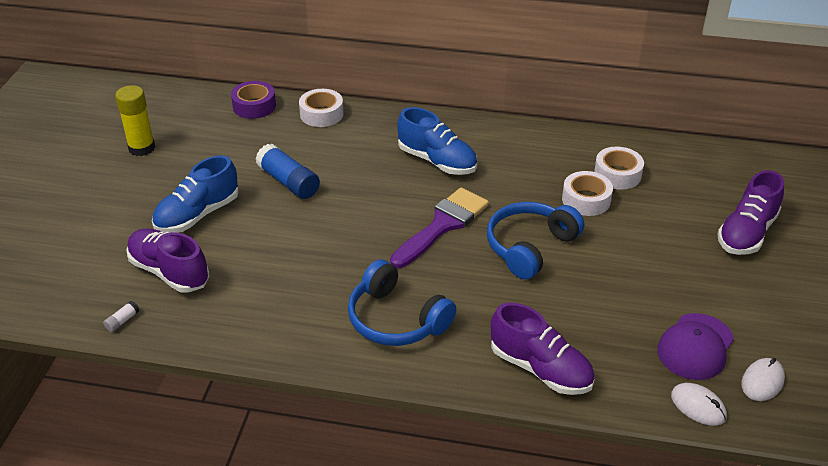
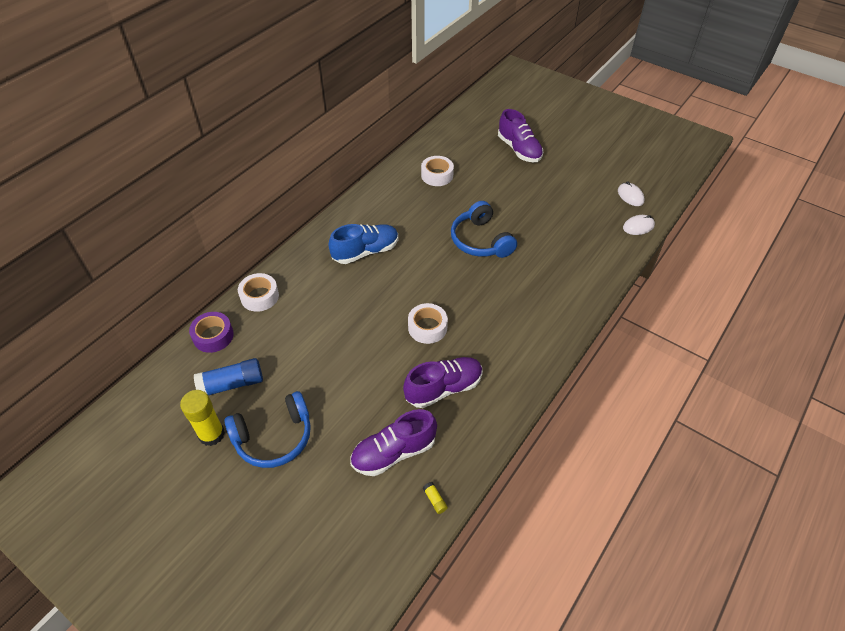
camera: 65 degrees left, 10 degrees up
white glue stick [103,301,139,332] -> yellow glue stick [423,482,448,514]
blue shoe [152,155,239,233] -> none
blue glue stick [255,144,320,199] -> blue glue stick moved to [194,358,263,396]
blue headphones [348,259,456,346] -> blue headphones moved to [224,391,311,468]
purple brush [390,187,489,268] -> none
purple shoe [491,303,595,395] -> purple shoe moved to [403,357,483,408]
white tape [562,171,613,216] -> white tape moved to [408,303,448,344]
purple cap [657,313,734,380] -> none

